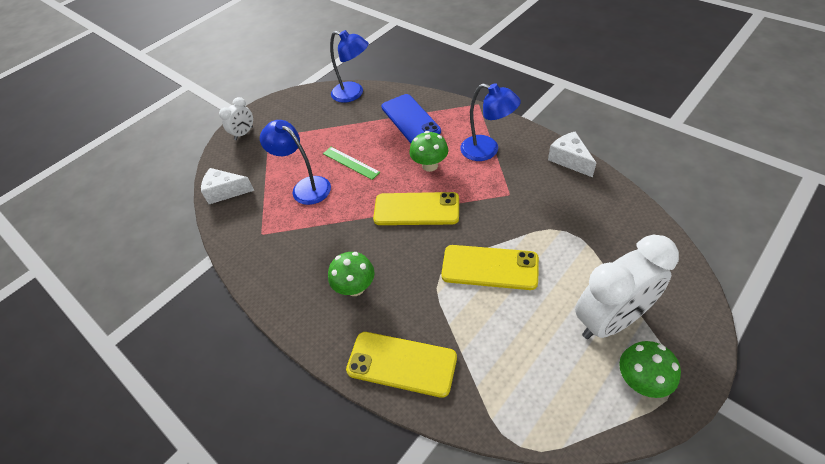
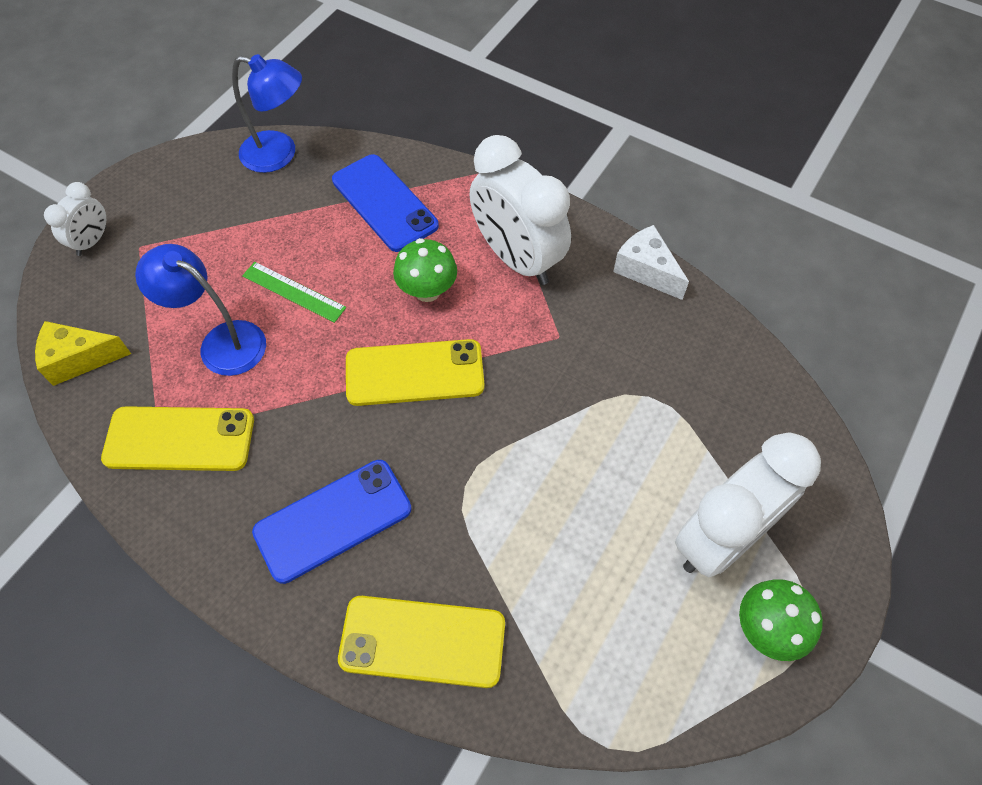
camera: 15 degrees left, 10 degrees up
white cheese [201,168,254,204] -> yellow cheese [35,321,131,386]
green mushroom [328,252,375,296] -> blue phone [252,460,412,584]
yellow phone [441,245,539,290] -> yellow phone moved to [101,406,254,471]
blue lamp [460,83,521,161] -> white clock [470,135,571,285]

